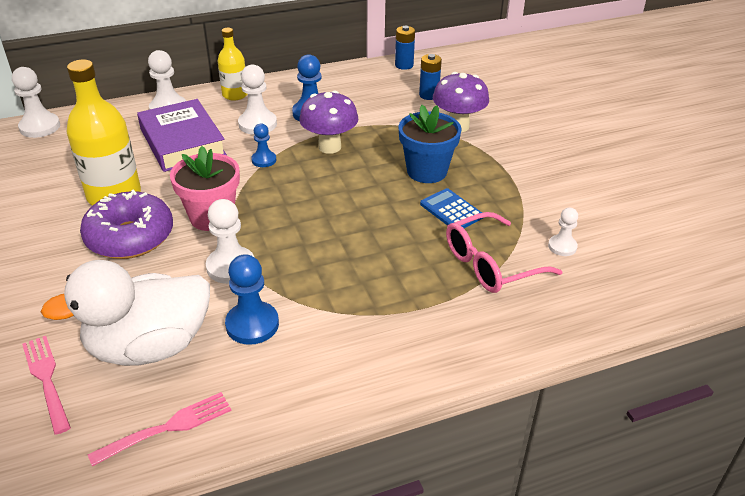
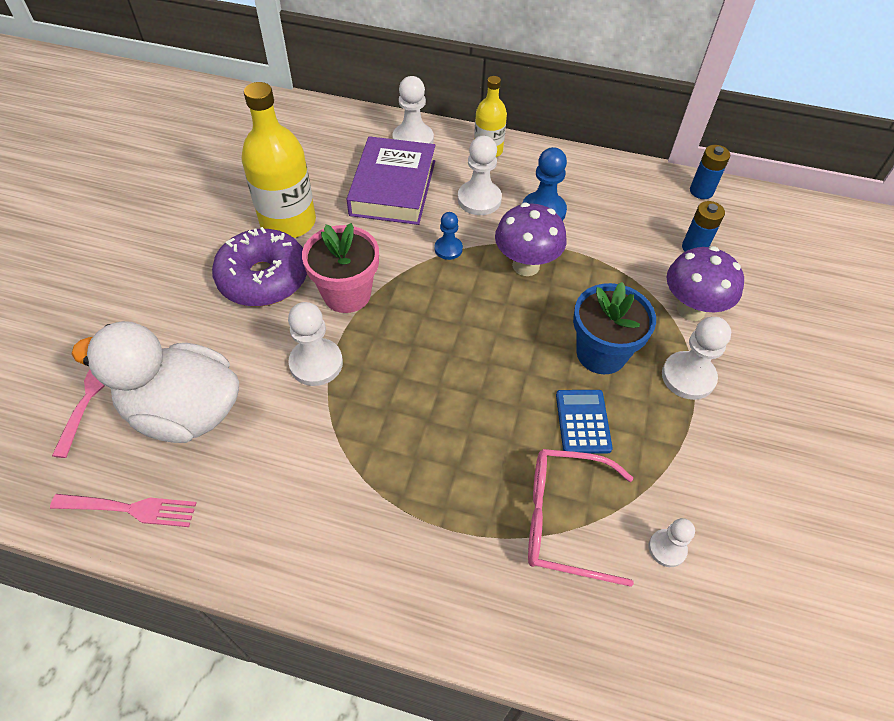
camera: 35 degrees right, 15 degrees up
white pawn [12,67,60,138] -> white pawn moved to [662,317,731,400]
blue pawn [225,254,279,345] -> none

